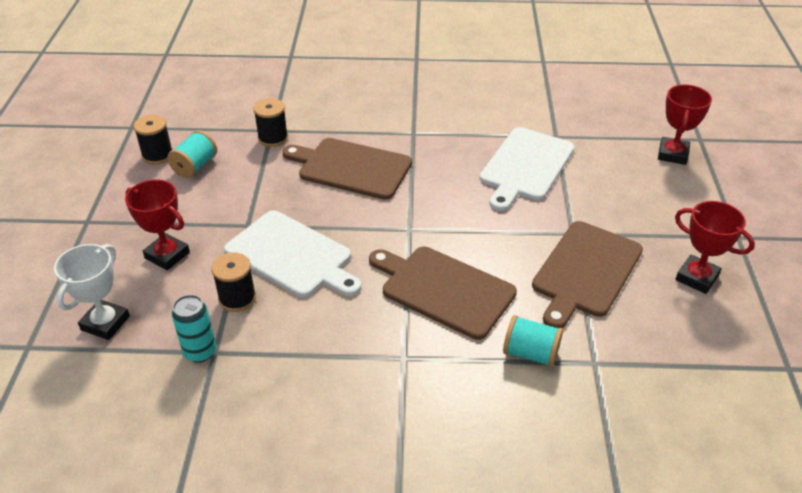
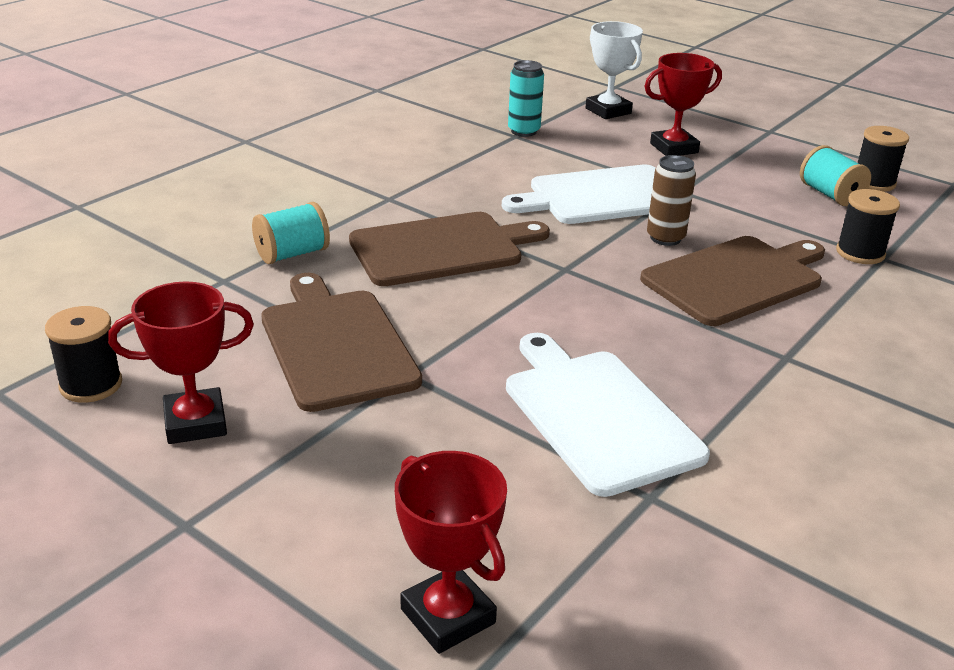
camera: 125 degrees right, 10 degrees down
black spool [211,252,256,312] -> black spool moved to [45,306,122,403]
none -> brown can [647,155,696,246]

